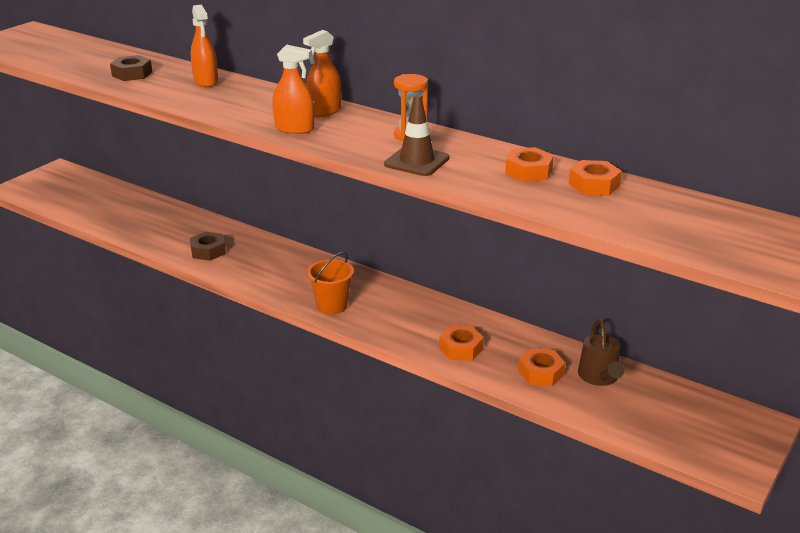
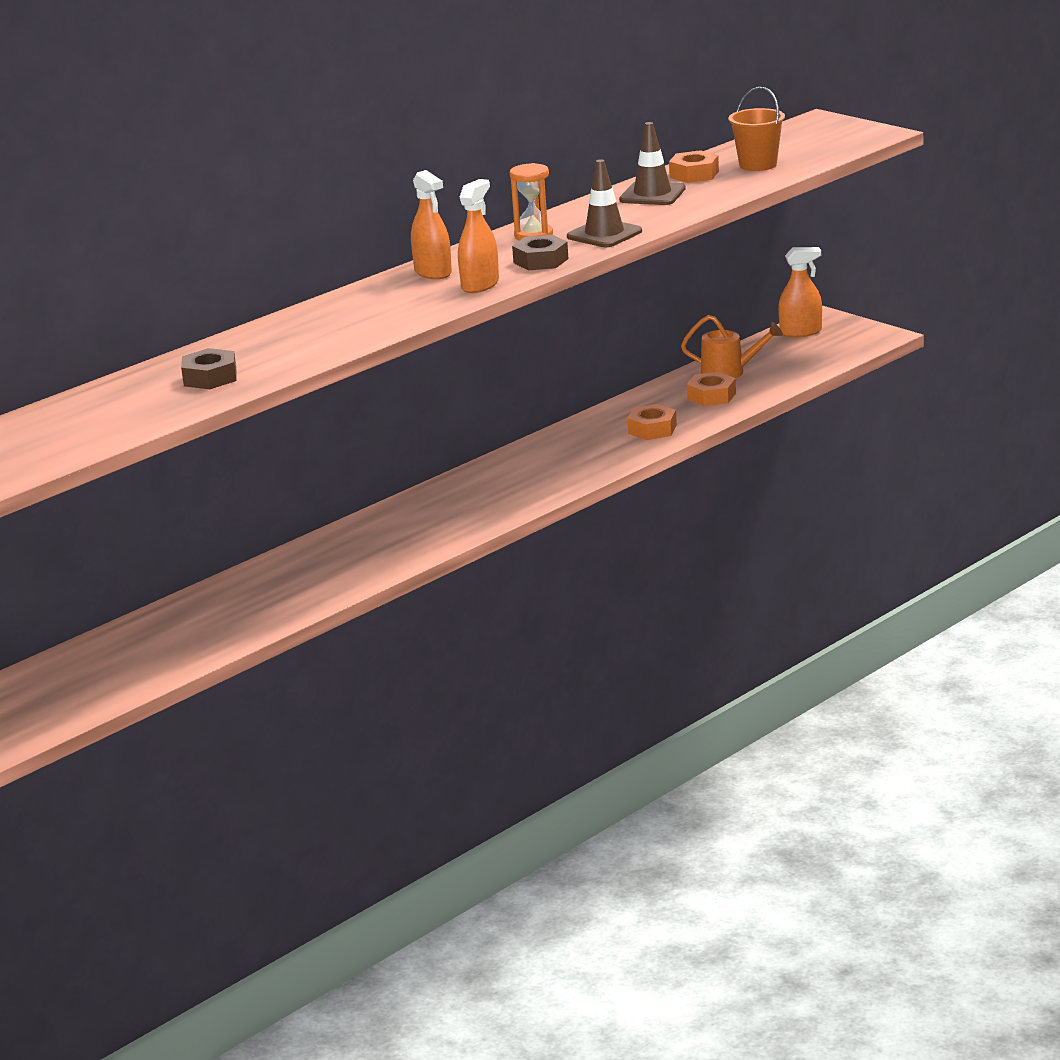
camera: 75 degrees left, 5 degrees down
brown nut [190,232,226,261] -> brown nut moved to [512,235,569,270]
orange spray bottle [191,4,218,87] -> orange spray bottle moved to [778,247,822,337]
orange bucket [307,252,354,315] -> orange bucket moved to [728,87,785,171]
orange nut [505,147,554,182] -> brown traffic cone [619,122,686,205]
brown watering can [578,319,624,386] -> orange watering can [681,315,783,378]

